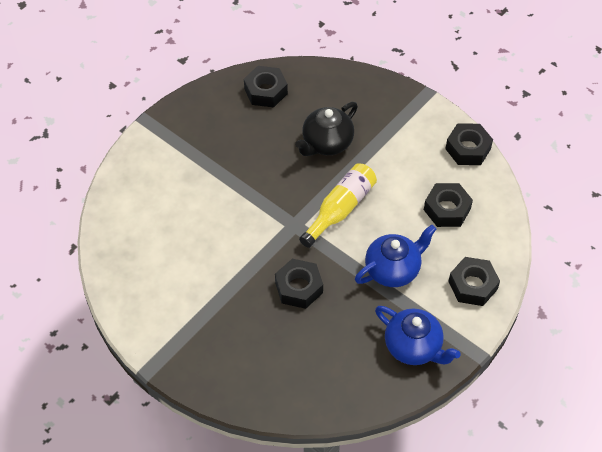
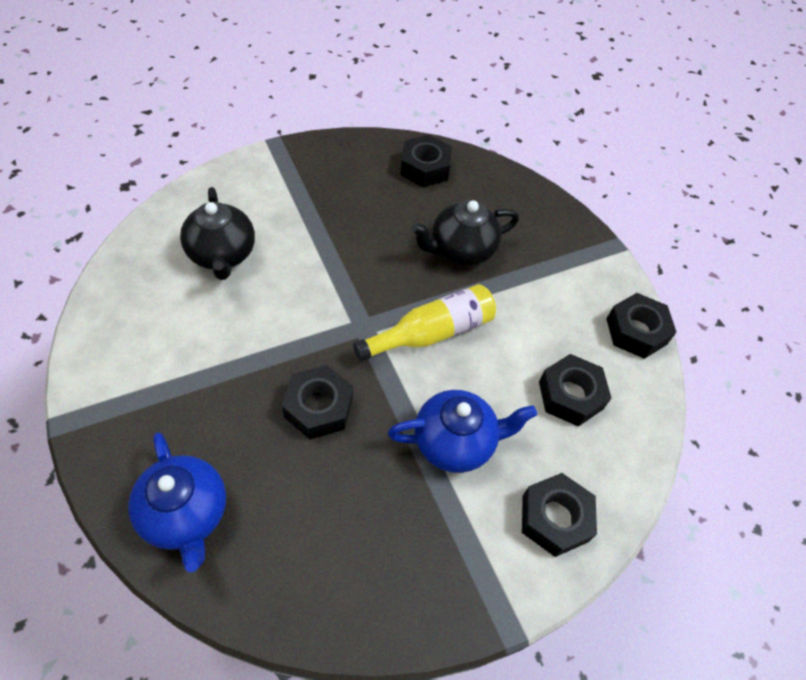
camera: 20 degrees right, 0 degrees up
blue teapot [375,306,461,365] -> blue teapot moved to [128,433,226,572]
none -> black teapot [180,187,255,280]

